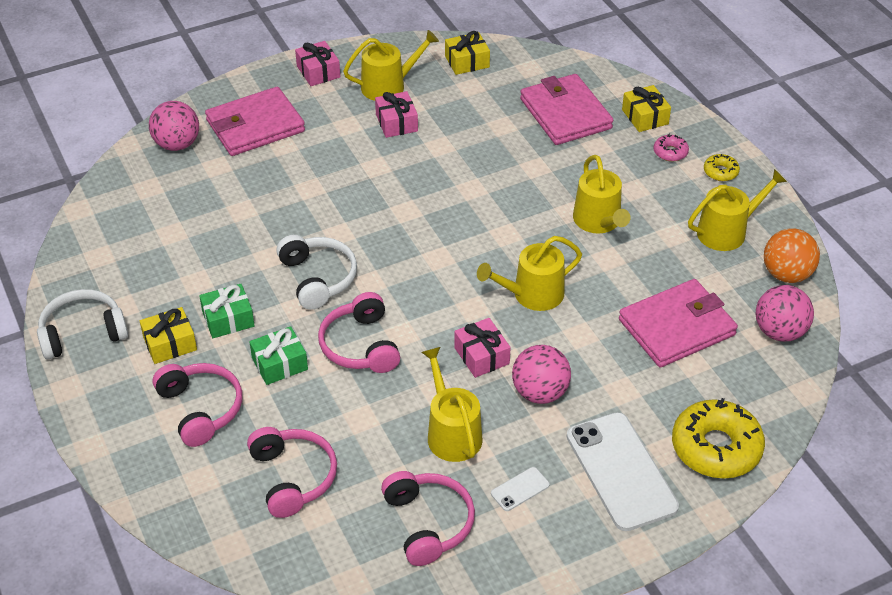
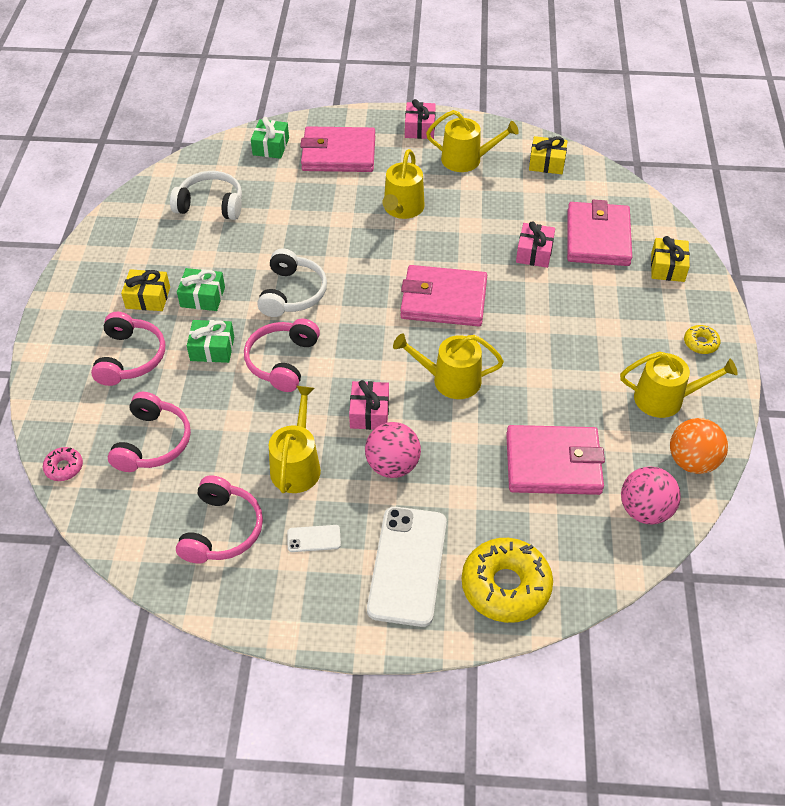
camera: 30 degrees right, 5 degrees up
white headphones [37,289,128,359] -> white headphones moved to [170,171,242,220]
pink ball [149,101,199,151] -> green gift [251,117,289,159]
pink gift [375,91,418,138] -> pink gift moved to [516,221,555,268]
yellow watering can [573,155,630,233] -> yellow watering can moved to [382,149,425,219]
pink donut [654,134,689,162] -> pink donut moved to [43,447,83,481]
none -> pink wallet [400,265,487,327]

